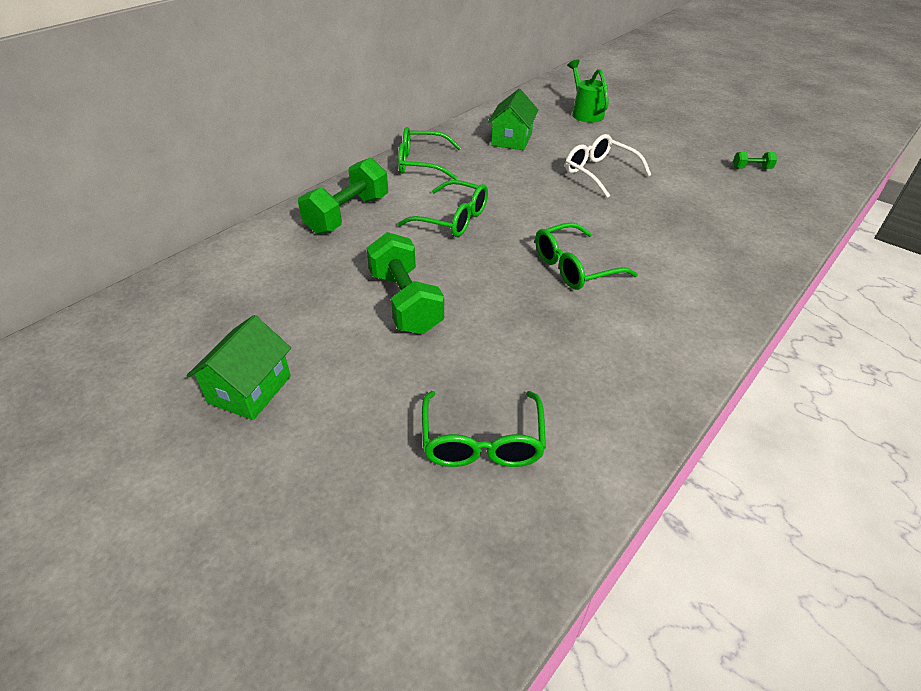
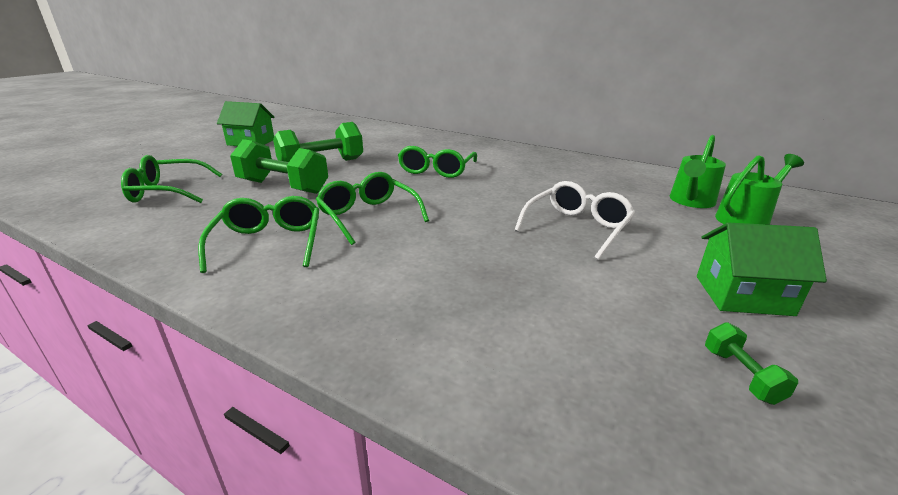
camera: 80 degrees right, 15 degrees down
green dumbbell [298,157,388,234] -> green dumbbell moved to [230,139,328,194]
green glasses [398,127,461,180] -> green glasses moved to [198,196,319,273]
green house [488,89,539,150] -> green house moved to [697,223,827,316]
none -> green watering can [670,135,726,208]

